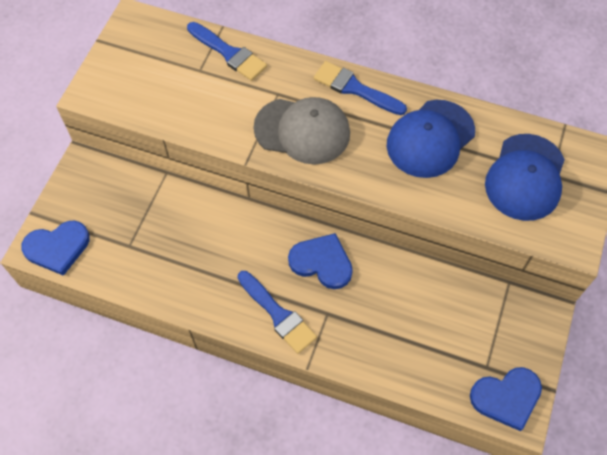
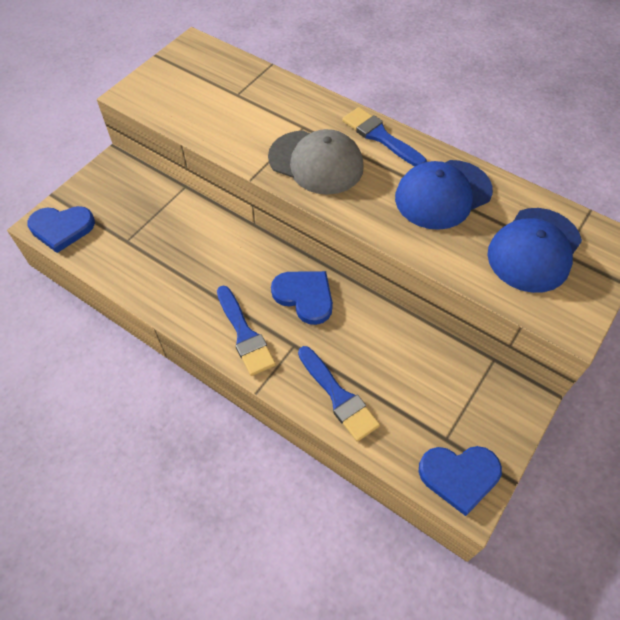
camera: 15 degrees right, 5 degrees down
blue brush [187,22,267,81] -> blue brush moved to [298,346,380,442]

